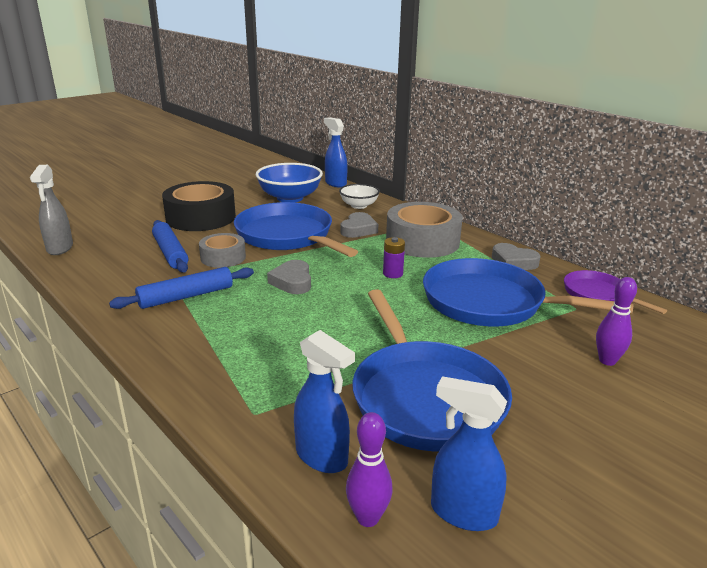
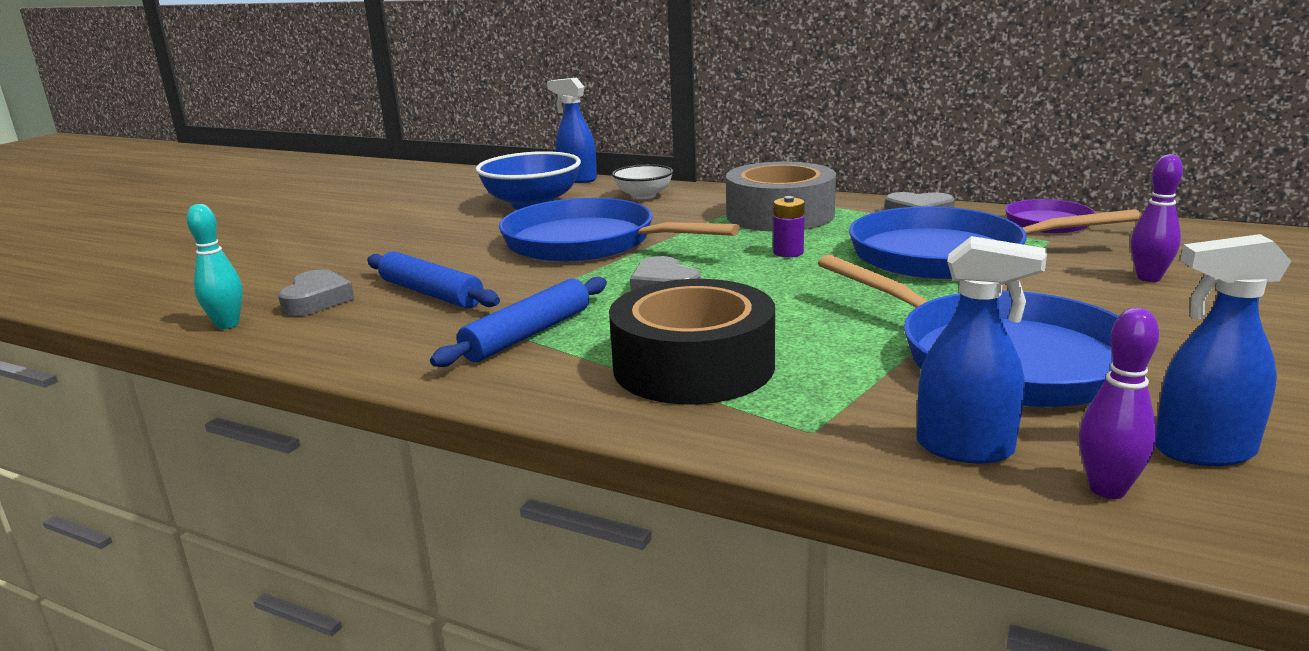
camera: 20 degrees left, 5 degrees down
grey spray bottle [30,165,73,255] -> turquoise bowling pin [187,204,243,329]
black tape [162,181,236,231] -> black tape moved to [609,279,775,404]
grey tape [199,233,246,268] -> none
grey heart [340,212,378,238] -> grey heart moved to [278,269,355,316]

